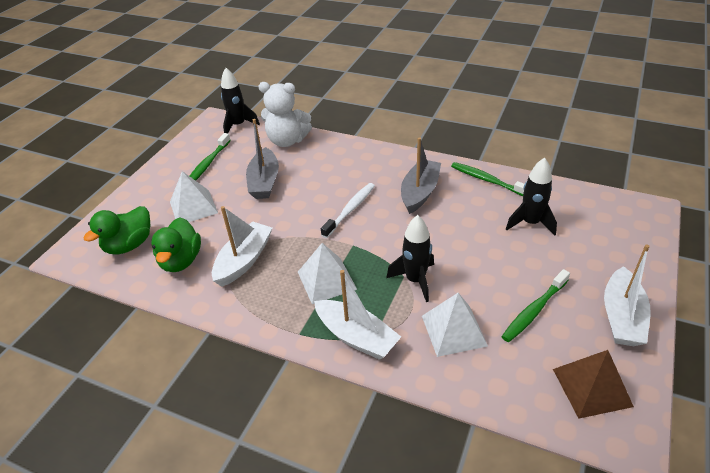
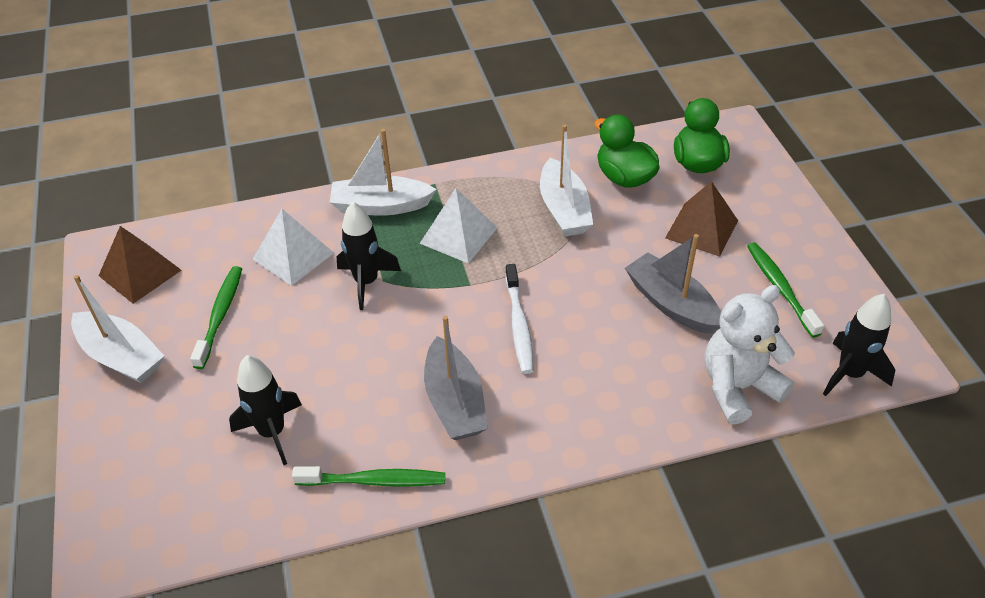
camera: 140 degrees right, 5 degrees up
white pyramid [170,171,218,222] -> brown pyramid [665,181,738,257]
white boat [604,244,651,346] -> white boat turned 150 degrees clockwise [71,275,164,383]

